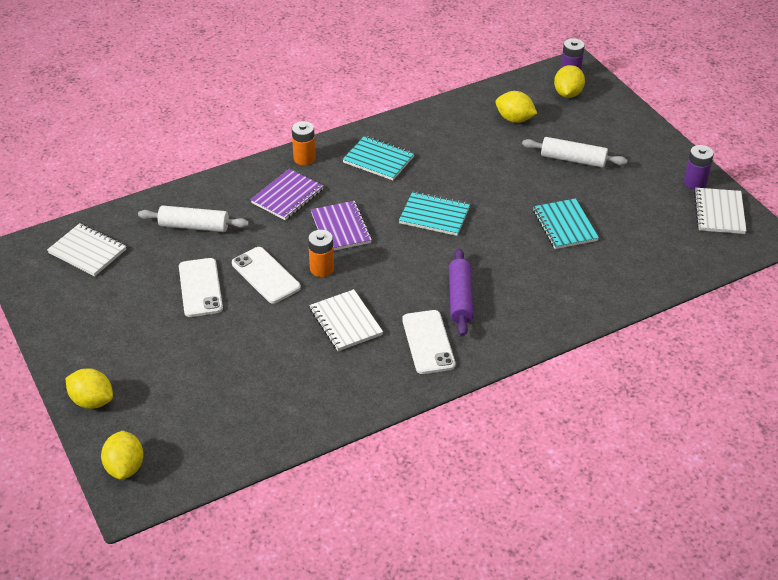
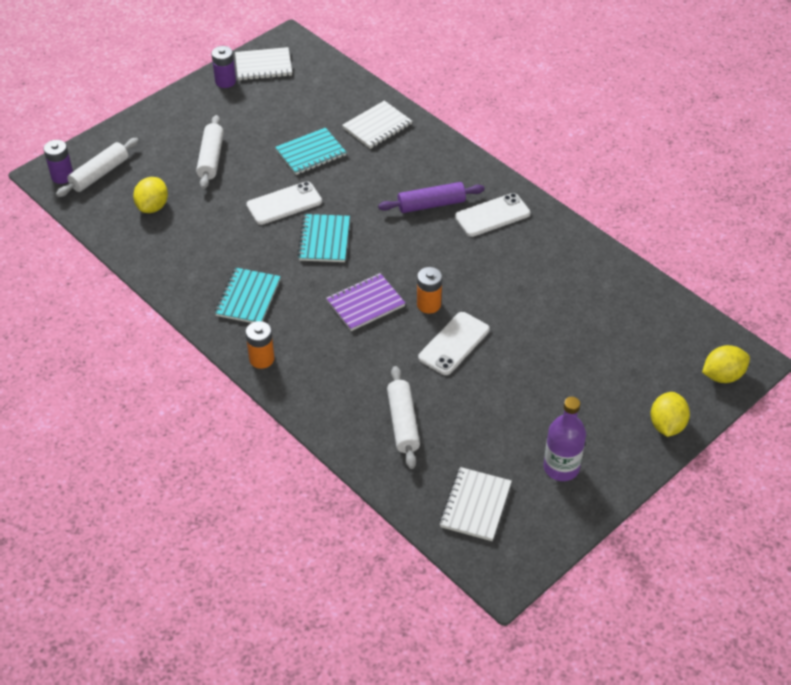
camera: 105 degrees left, 5 degrees up
white phone [179,258,223,317] -> white phone moved to [246,181,322,225]
purple notebook [250,169,324,220] -> none
white notebook [309,289,383,351] -> white notebook moved to [342,101,412,149]
yellow lemon [554,65,585,98] -> white rolling pin [56,138,139,197]
none -> purple bottle [544,397,586,481]

